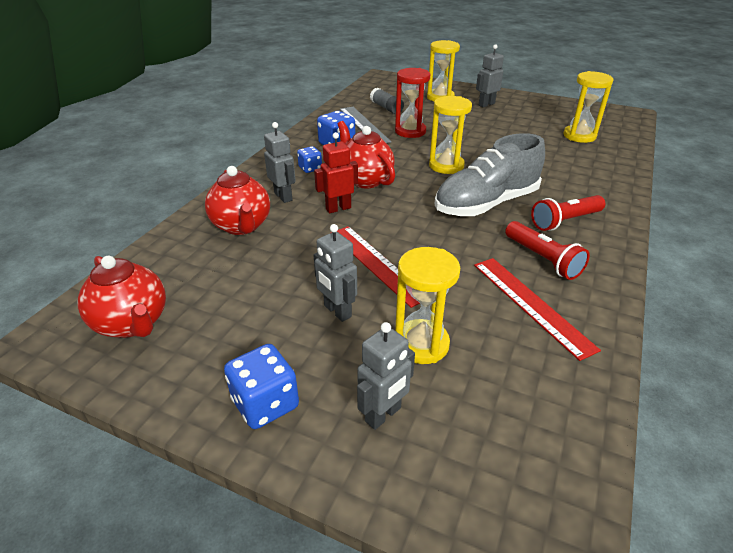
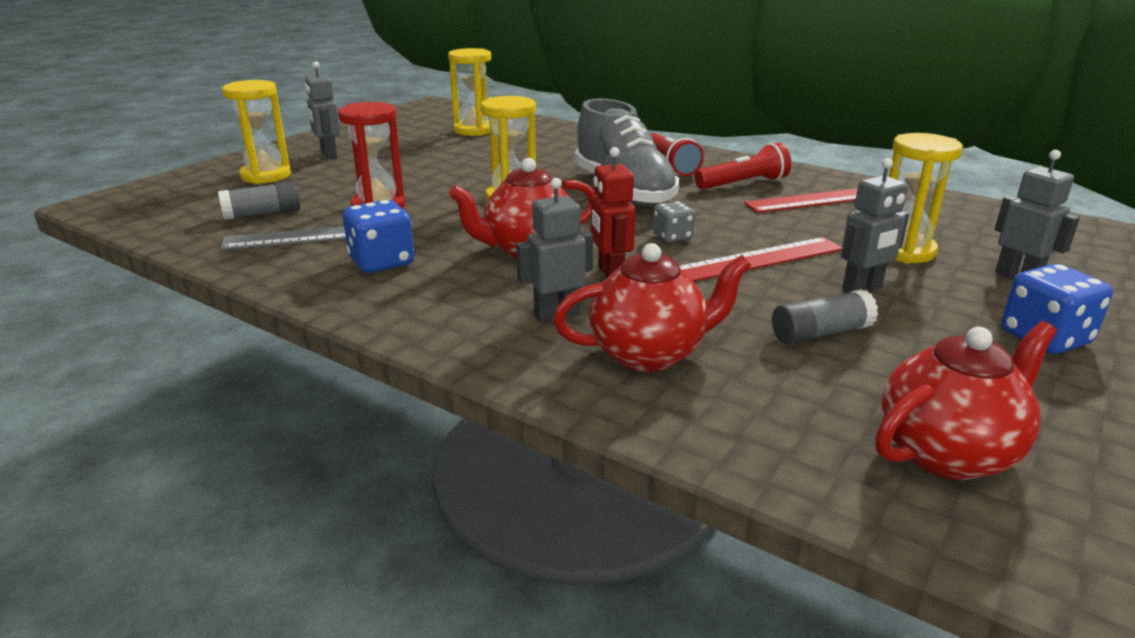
camera: 80 degrees left, 10 degrees down
blue dice [297,146,322,173] -> none
none -> grey dice [653,201,695,243]
none -> grey glue stick [772,289,878,344]

